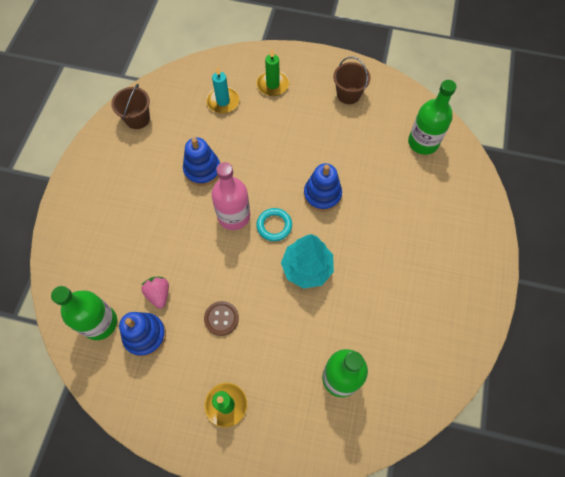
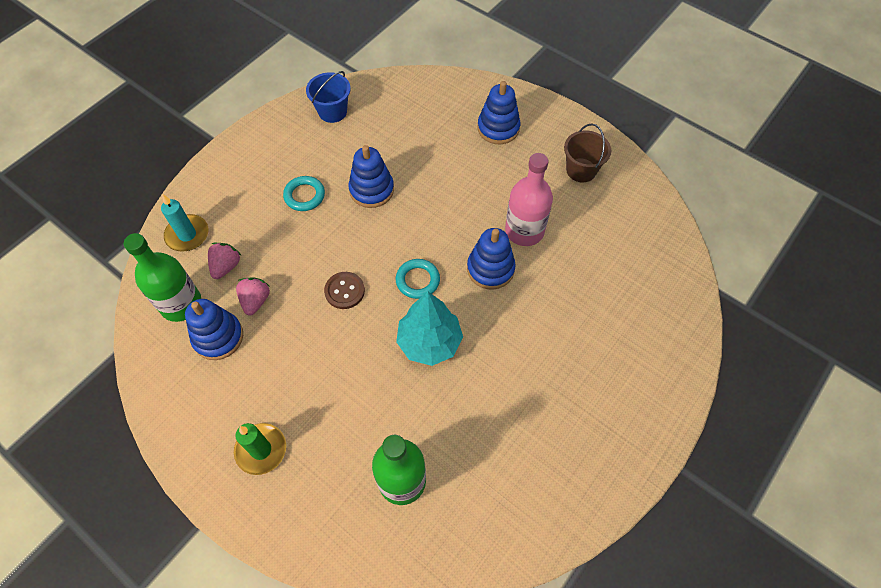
camera: 25 degrees right, 5 degrees down
brown bucket [111,84,150,129] -> blue bucket [306,71,351,123]
brown button [204,301,239,336] -> brown button moved to [324,272,365,309]
turquoise candle [206,66,240,114] -> turquoise candle moved to [161,194,208,251]
pink bottle [211,162,250,230] -> pink bottle moved to [505,153,553,246]
green candle [256,49,289,96] -> blue stacking toy [477,81,520,144]
green bottle [408,80,457,155] -> none
none -> pink strawberry [208,243,242,279]
none -> turquoise ring [283,176,325,211]

